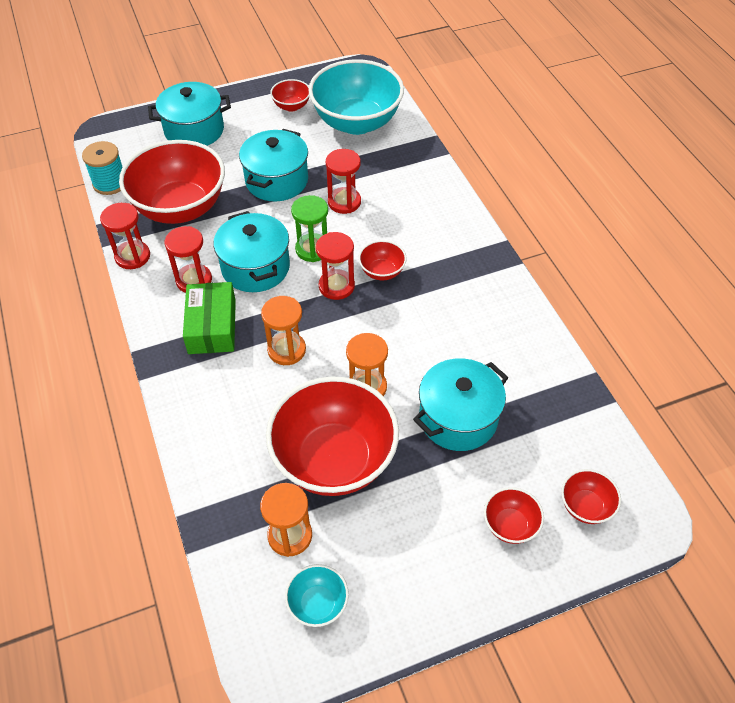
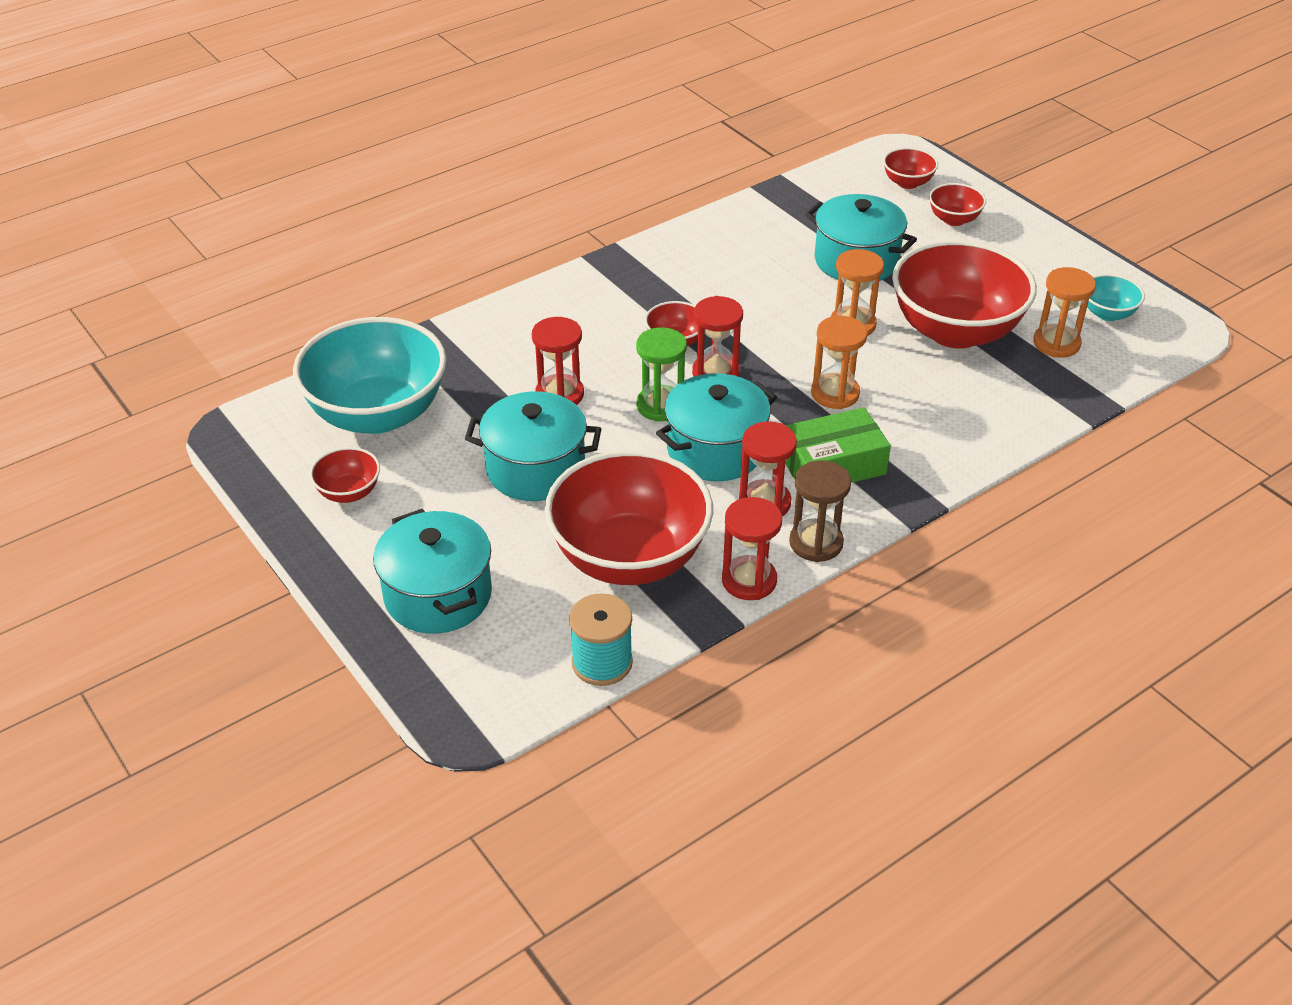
camera: 105 degrees left, 10 degrees down
none -> brown hourglass [789,460,851,562]

